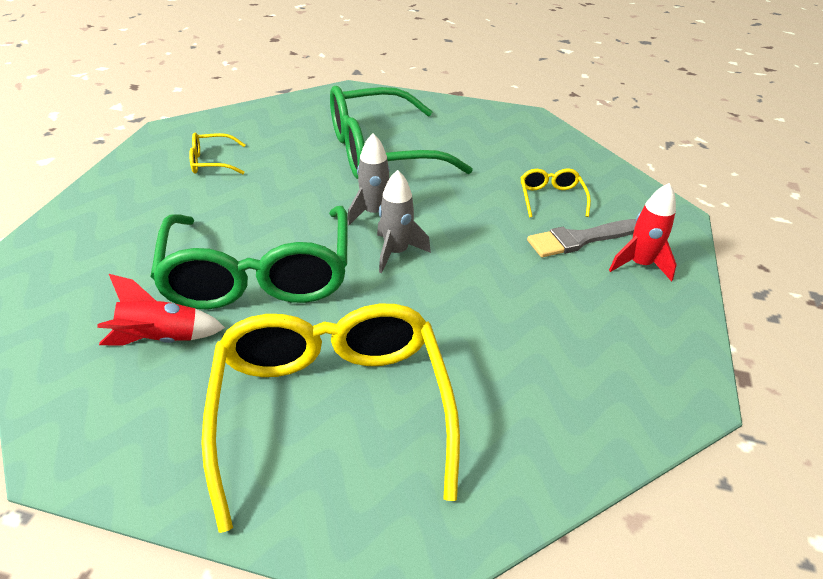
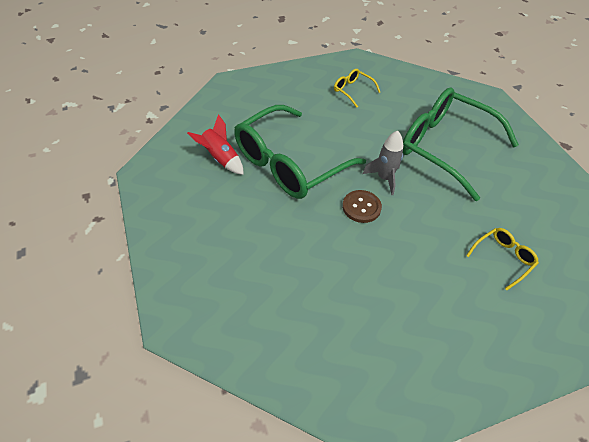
camera: 55 degrees right, 10 degrees up
yellow glasses [201,304,460,533] -> none
grey rocket [377,170,431,273] -> brown button [342,190,382,223]
grey brush [527,219,636,257] -> none
red rocket [609,183,677,281] -> none

